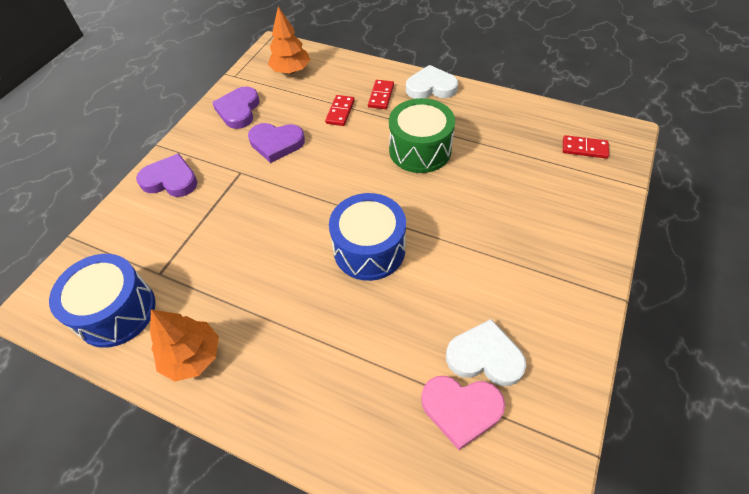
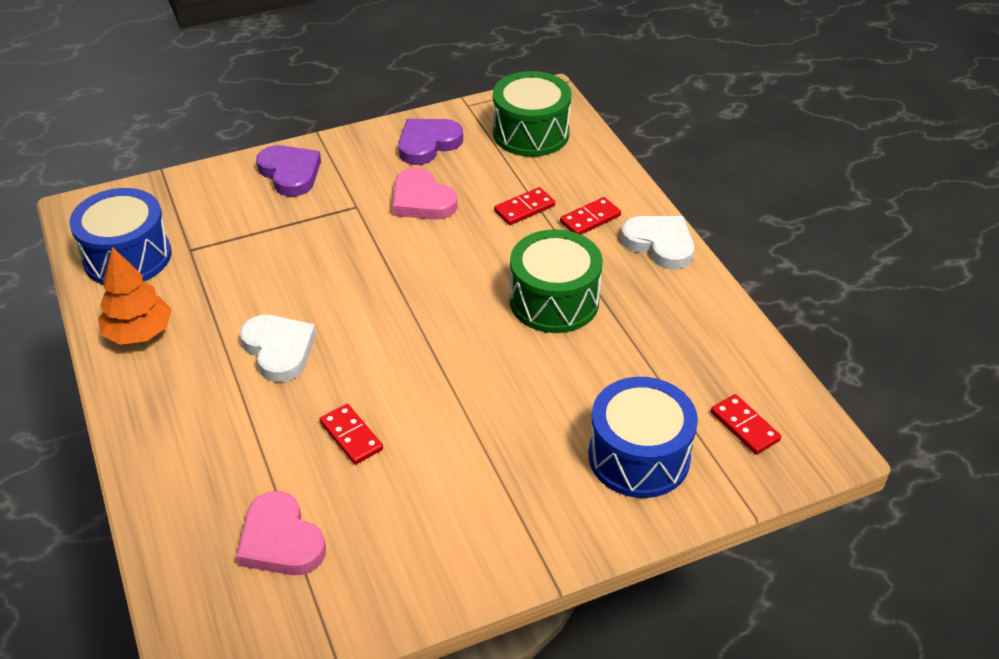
camera: 40 degrees right, 10 degrees down
purple heart [248,123,305,163] -> pink heart [393,167,458,220]
orange tree [268,7,310,74] -> green drum [493,71,571,157]
blue drum [329,193,406,281] -> blue drum moved to [589,377,698,498]
white heart [446,319,526,386] -> white heart moved to [240,315,316,382]
none -> red domino [320,404,383,465]

